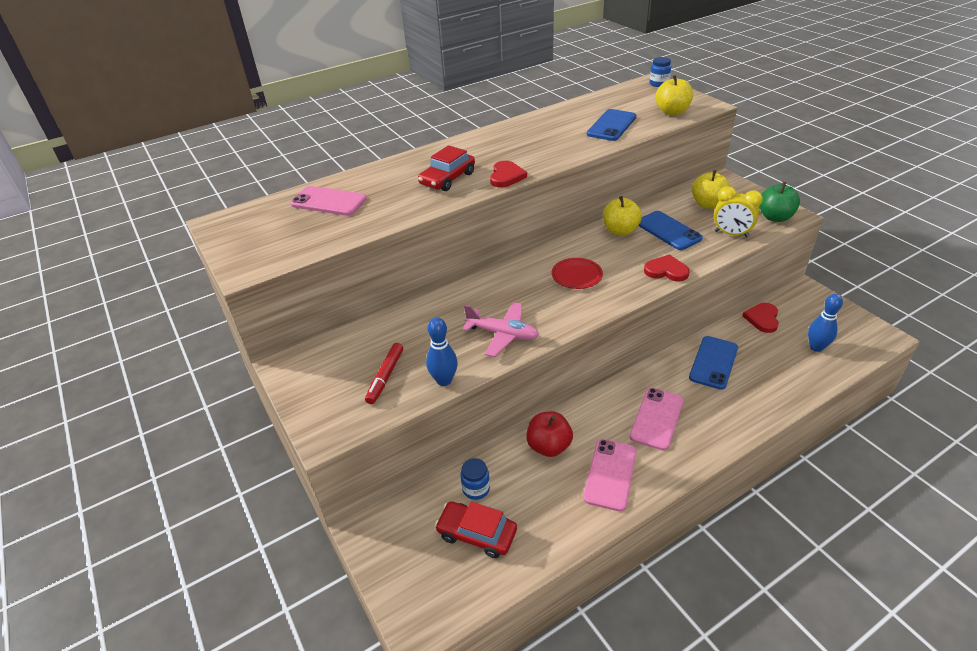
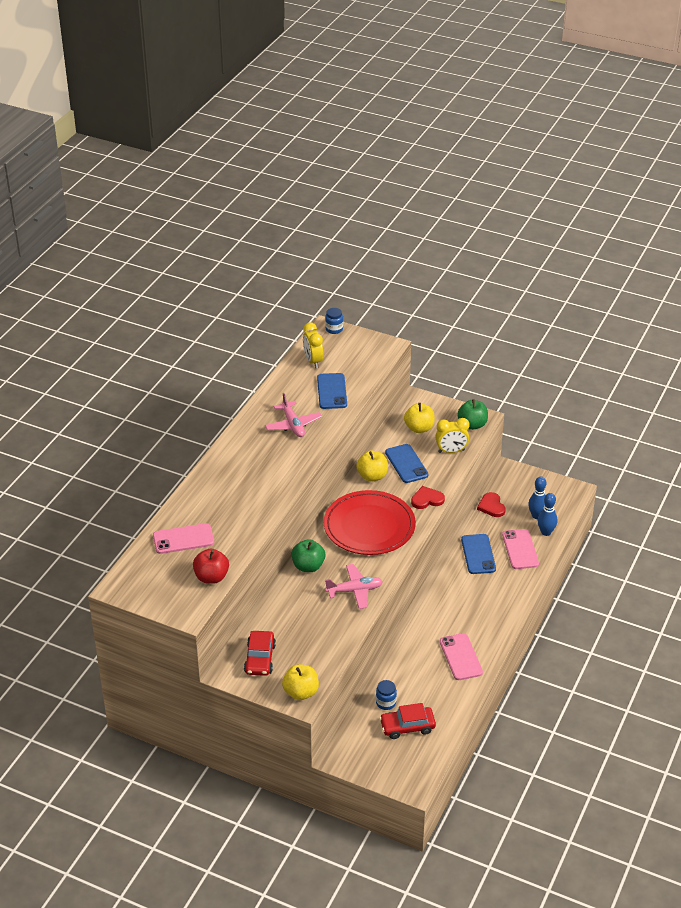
camera: 35 degrees left, 0 degrees up
red marker [365,343,403,404] -> none
red car [418,145,475,191] -> red car moved to [244,631,276,676]
blue bowling pin [426,317,458,386] -> blue bowling pin moved to [538,493,557,536]
red heart [490,161,527,188] -> none
red apple [526,411,573,457] -> red apple moved to [193,549,229,584]
red plate [552,258,603,289] -> red plate [324,490,416,555], size x2.26
pink phone [630,388,684,451] -> pink phone moved to [502,529,539,569]
blue phone [638,211,703,250] -> blue phone turned 45 degrees clockwise [385,444,428,483]
yellow apple [656,75,693,115] -> yellow apple moved to [282,664,319,700]
none -> pink plane [265,393,322,437]
none -> green apple [292,539,325,572]
none -> yellow clock [303,322,323,368]

